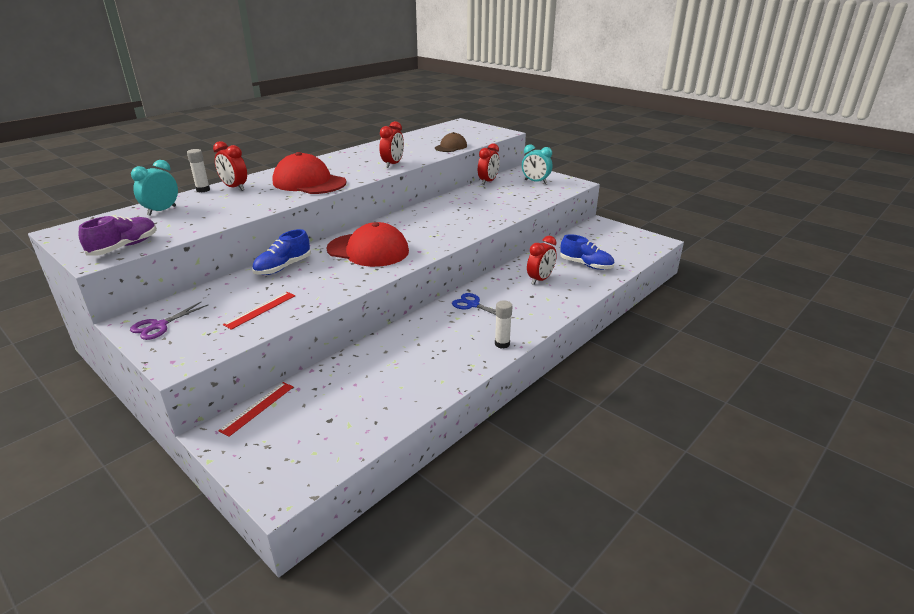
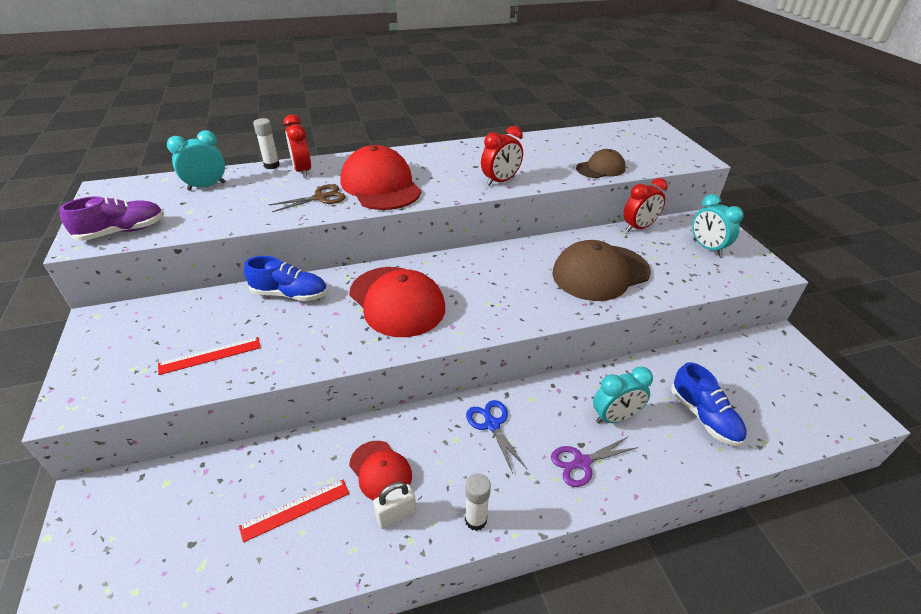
camera: 30 degrees right, 10 degrees up
purple scissors [130,302,208,340] -> purple scissors moved to [551,436,639,487]
red ruler [218,382,293,437] -> red ruler moved to [239,480,349,543]
blue shoe [252,229,311,275] -> blue shoe turned 150 degrees counterclockwise [244,256,327,301]
red clock [527,236,557,285] -> turquoise clock [593,366,653,424]
none -> brown scissors [269,184,345,212]
none -> red cap [349,441,412,501]
none -> white padlock [373,482,416,529]
none -> brown cap [552,240,651,301]

